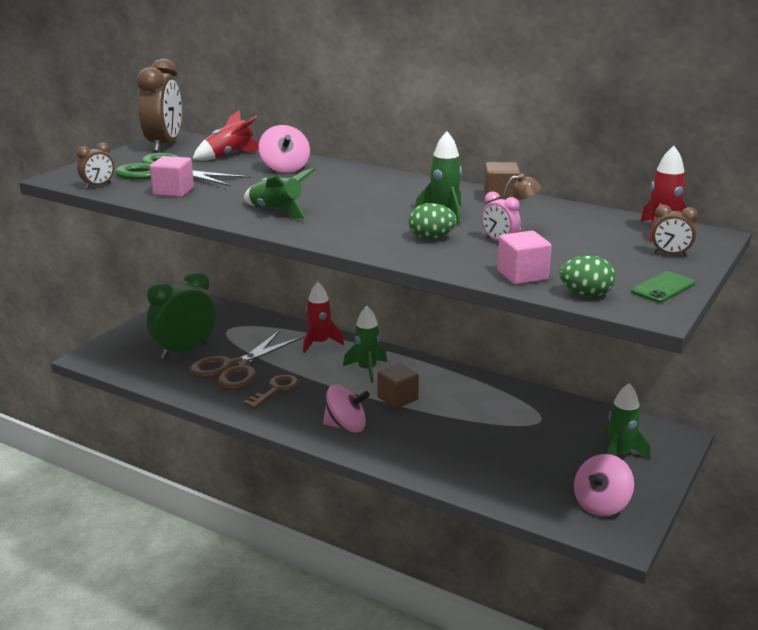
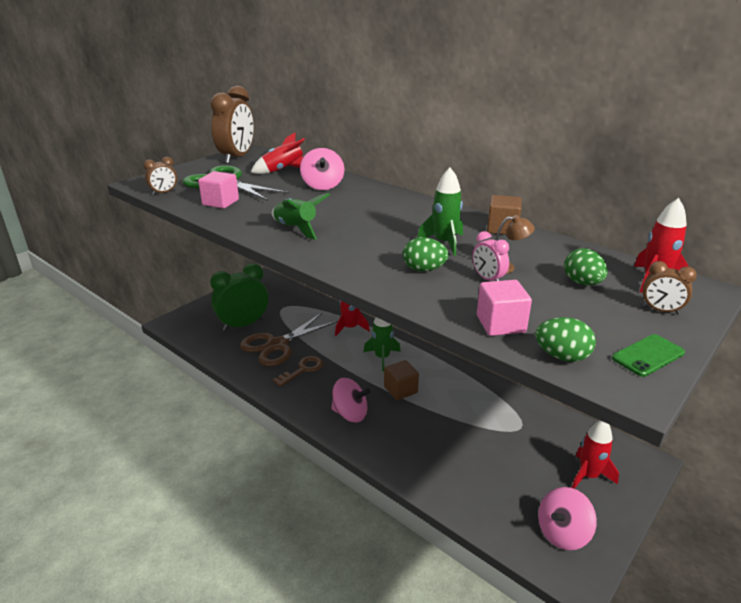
camera: 10 degrees right, 5 degrees up
green rocket [603,383,650,459] -> red rocket [572,420,619,489]
none -> green egg [564,248,608,285]

